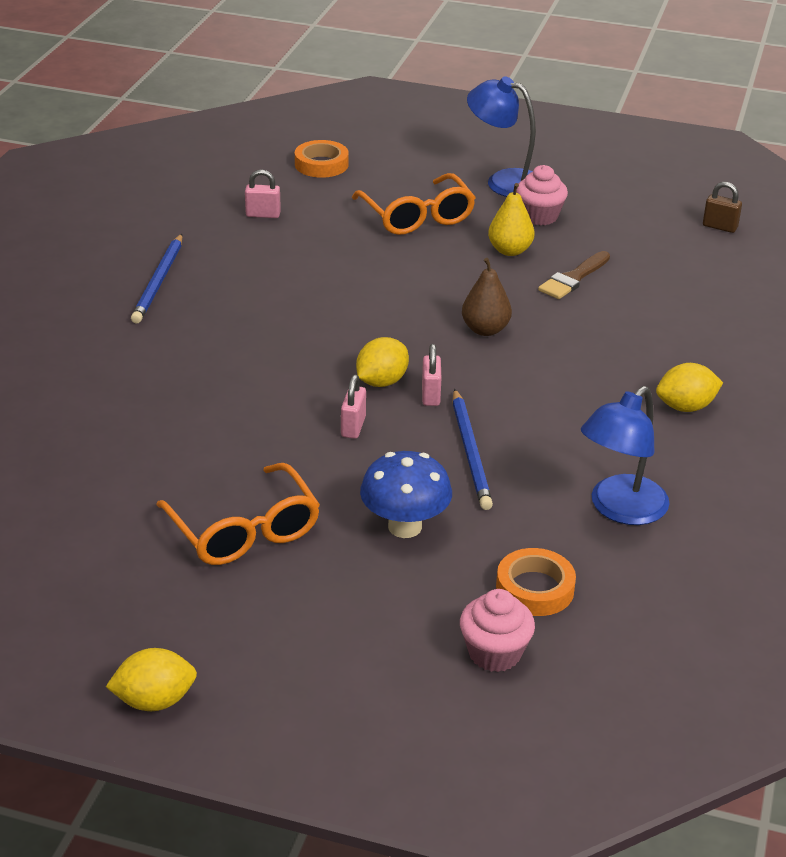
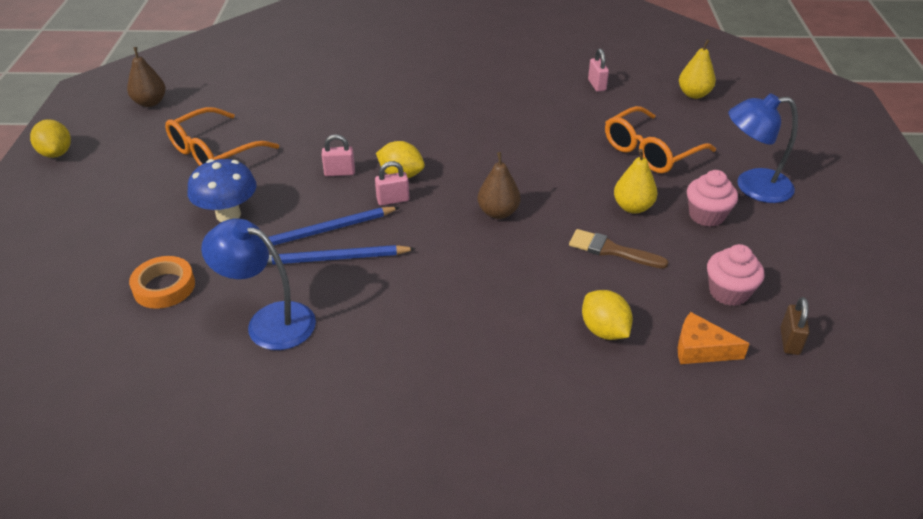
camera: 75 degrees right, 5 degrees up
blue pencil [131,234,182,323] -> blue pencil moved to [267,245,416,265]
orange tape [295,140,349,178] -> yellow pear [679,39,716,99]
pink cupcake [460,589,535,672] -> pink cupcake moved to [707,244,765,306]
blue lamp [467,76,536,197] -> blue lamp turned 105 degrees counterclockwise [729,93,798,203]
yellow lemon [656,363,723,412] -> yellow lemon moved to [582,290,633,340]
none -> brown pear [127,47,166,107]
none -> orange cheese [678,312,750,364]

